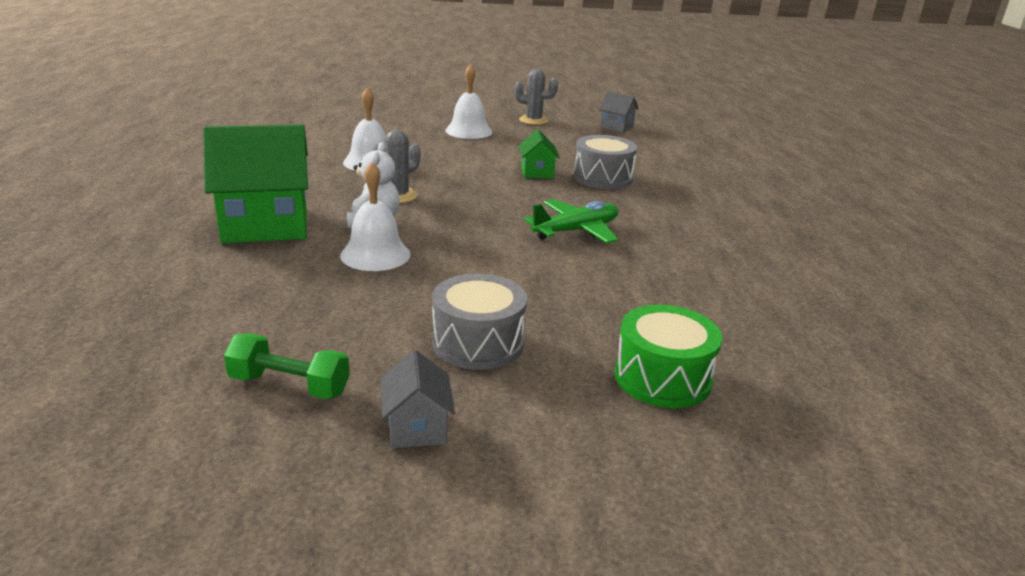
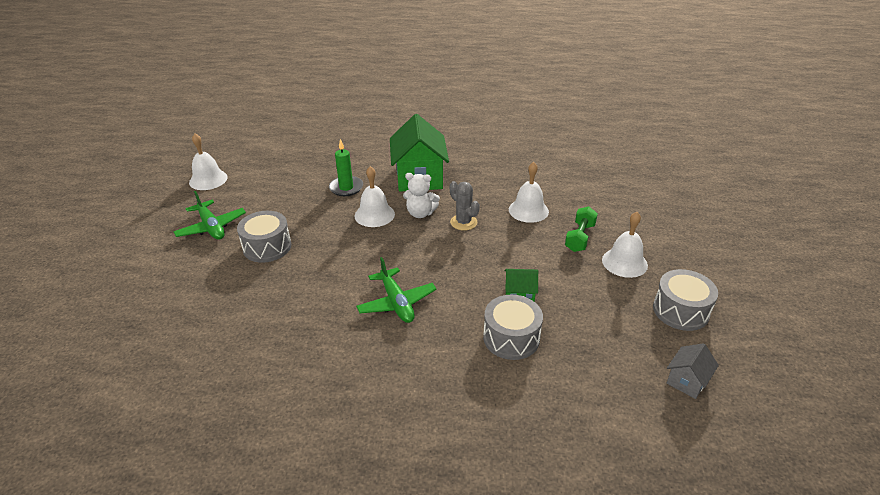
camera: 100 degrees right, 10 degrees up
green dumbbell [224,333,350,399] -> green dumbbell moved to [565,206,598,252]
grey house [381,350,455,448] -> green plane [174,191,246,240]
grey cactus [514,69,558,125] -> grey drum [653,269,718,331]
green drum [615,305,722,408] -> none
none -> white bell [189,133,228,190]
none -> green candle [329,139,363,196]

